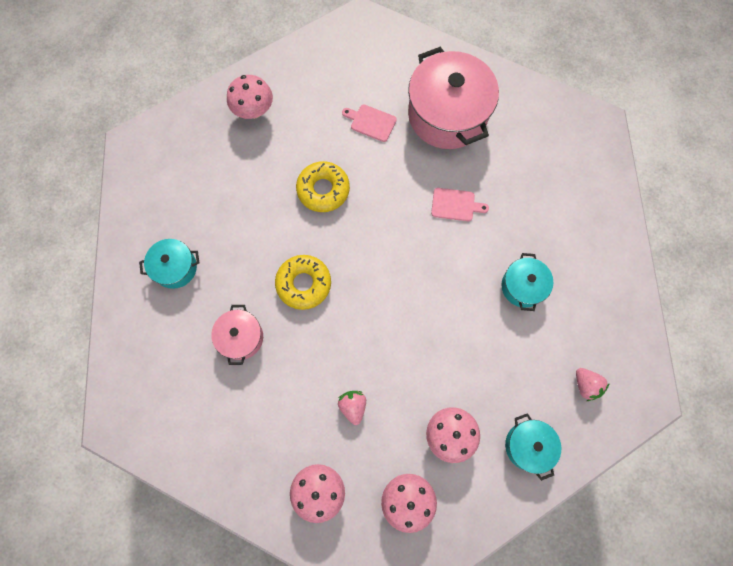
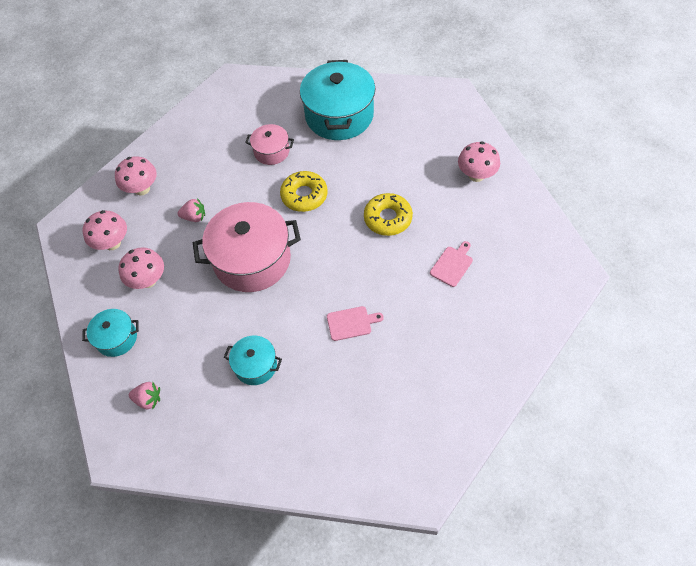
camera: 105 degrees right, 15 degrees down
turquoise pot [139,239,199,289] -> turquoise pot [300,60,375,140], size x1.97
pink pot [408,47,499,149] -> pink pot moved to [193,202,301,292]
pink cutting board [431,188,489,221] -> pink cutting board turned 120 degrees counterclockwise [327,306,384,341]
pink strawberry [576,368,610,401] -> pink strawberry turned 150 degrees counterclockwise [129,382,160,409]

